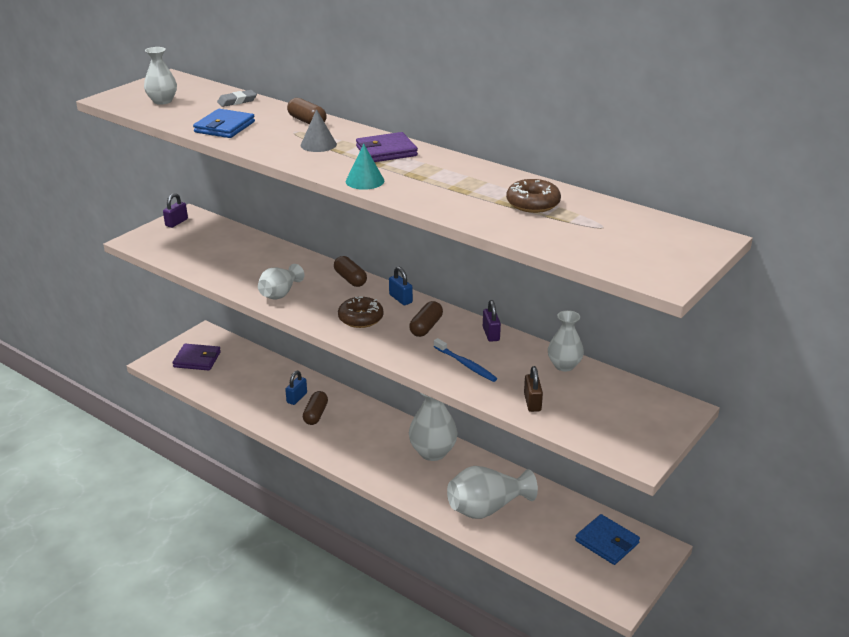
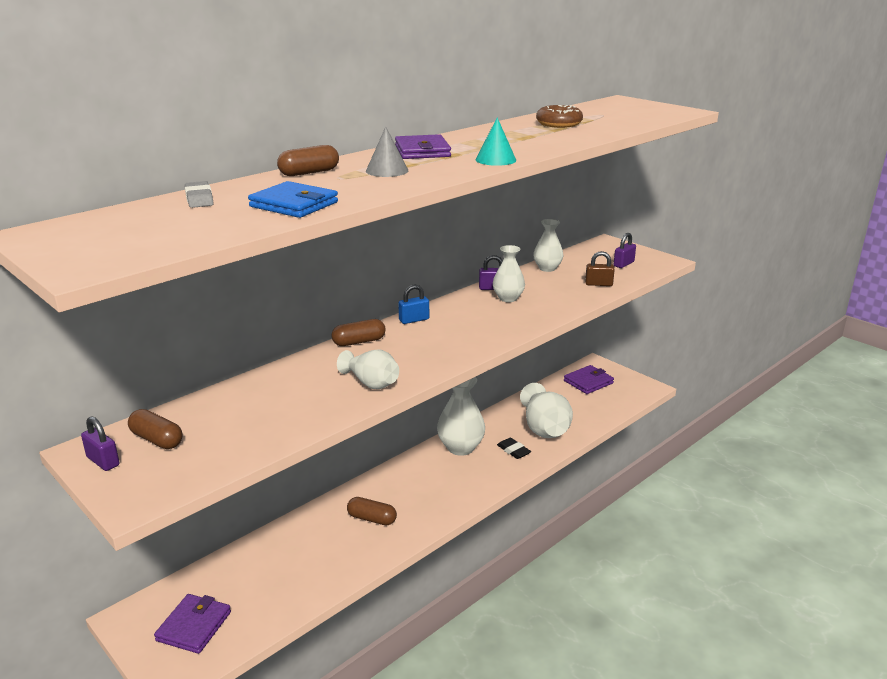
camera: 80 degrees left, 5 degrees down
white vase [144,47,177,105] -> white vase moved to [493,245,525,302]
blue padlock [285,371,307,405] -> none
brown donut [338,297,384,328] -> none
brown capsule [409,301,443,337] -> brown capsule moved to [128,409,183,449]
blue toothbrush [434,338,497,382] -> none
blue wallet [575,514,640,565] -> purple wallet [564,365,614,394]
none -> black eraser [497,437,531,459]
none -> purple padlock [614,233,636,268]

